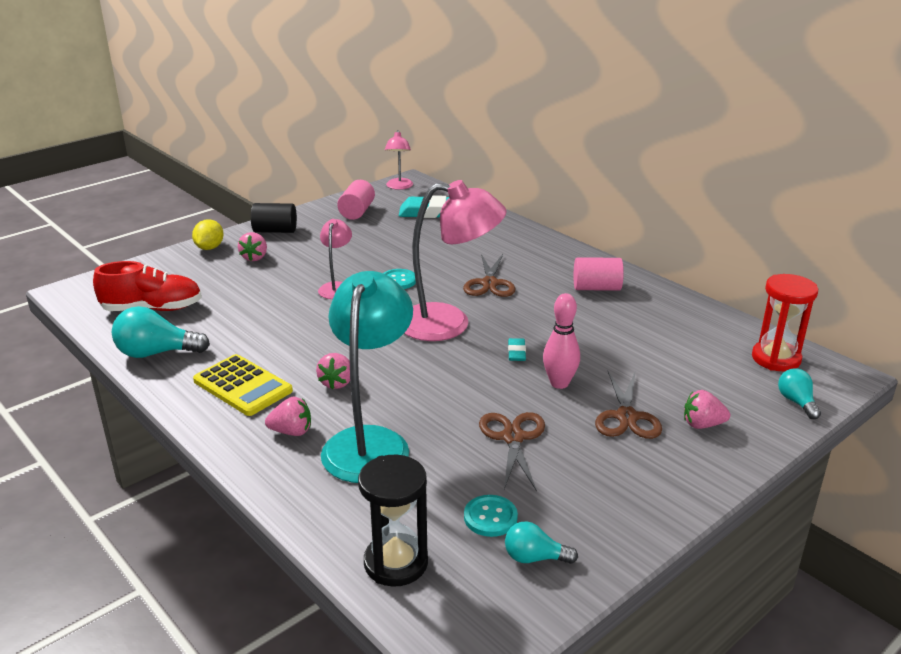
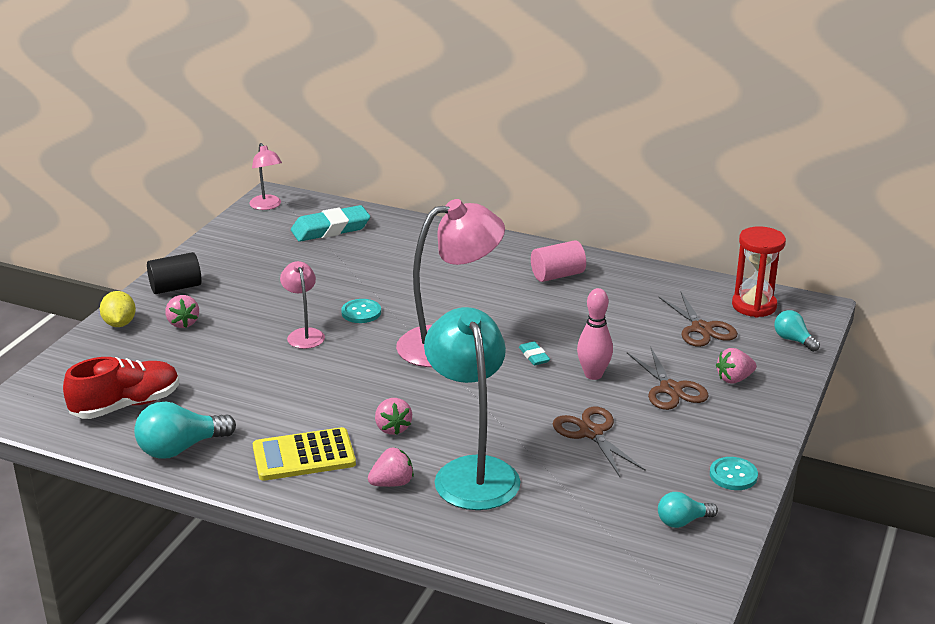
camera: 25 degrees left, 0 degrees up
yellow calculator [193,354,293,416] -> yellow calculator turned 150 degrees clockwise [253,427,356,481]
pink cylinder [337,180,375,220] -> none
black hourglass [358,455,428,587] -> none
brown scissors [463,254,515,297] -> brown scissors moved to [659,292,738,347]
turquoise button [464,495,518,537] -> turquoise button moved to [710,457,758,490]

